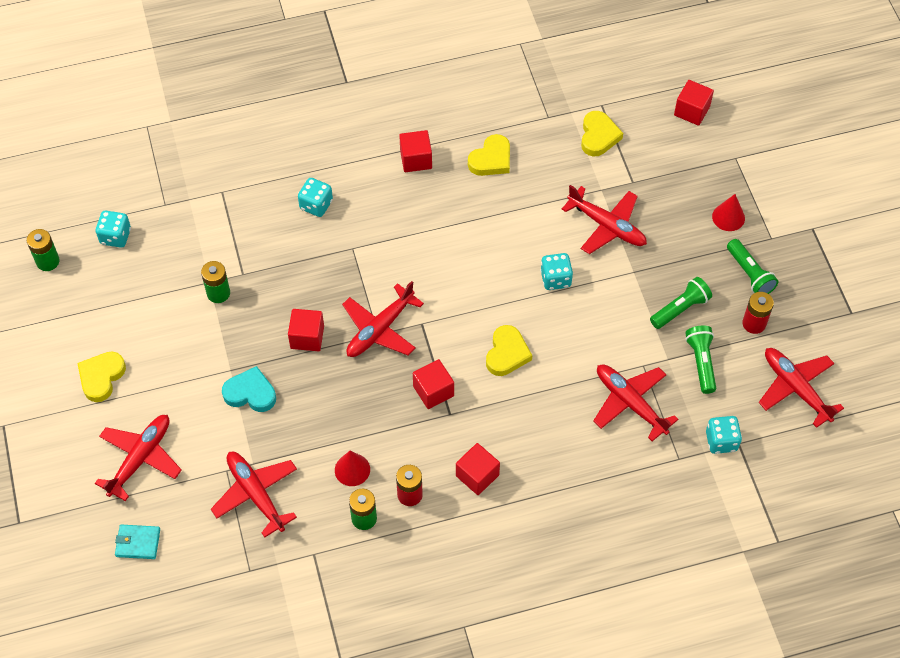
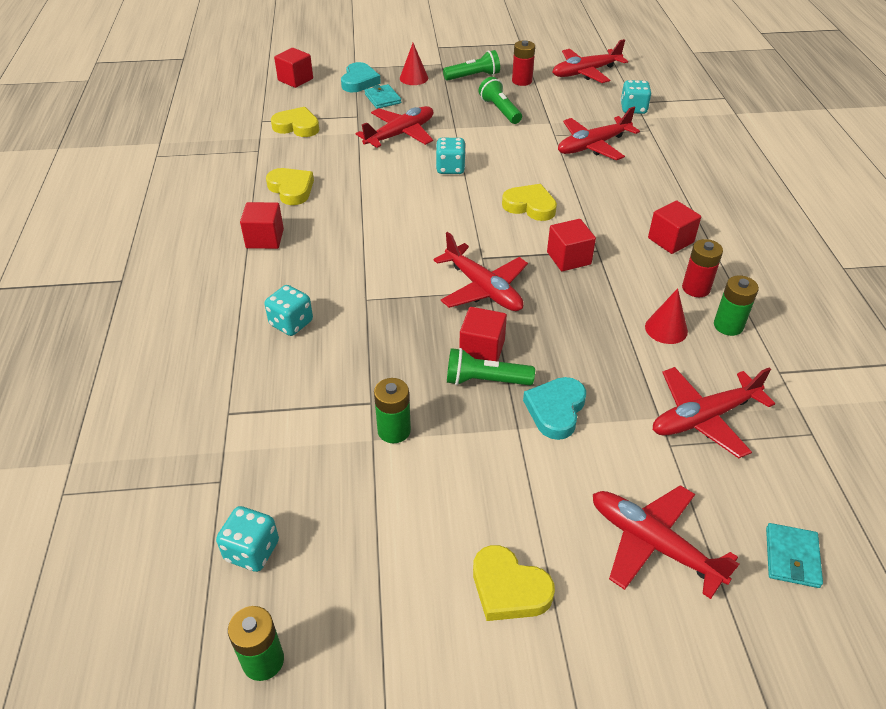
camera: 80 degrees left, 15 degrees down
green flashlight [685,325,716,394] -> green flashlight moved to [447,348,535,385]
none -> turquoise heart [341,62,381,92]
none -> turquoise wallet [364,84,401,109]

